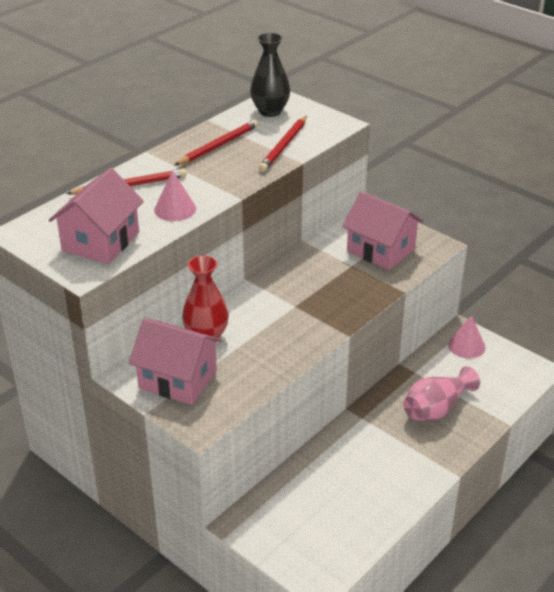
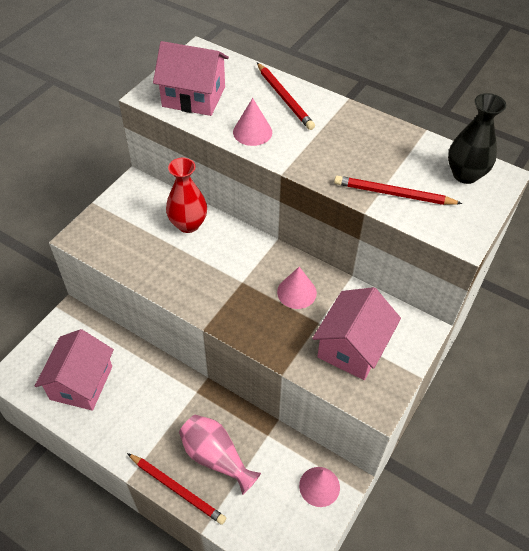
camera: 80 degrees right, 15 degrees up
pink house [129,318,222,405] -> pink house moved to [35,329,114,411]
red pencil [175,120,259,165] -> red pencil moved to [127,453,226,525]
none -> pink cone [277,267,317,309]

